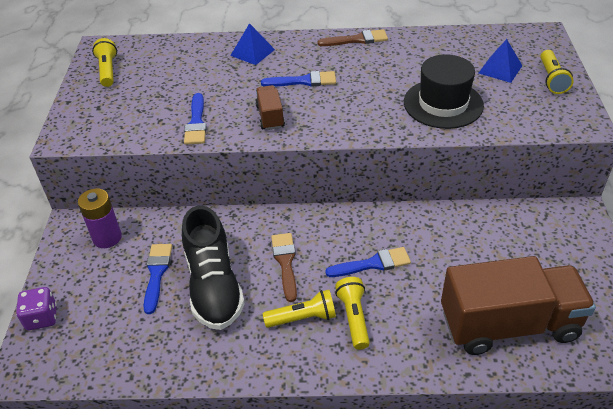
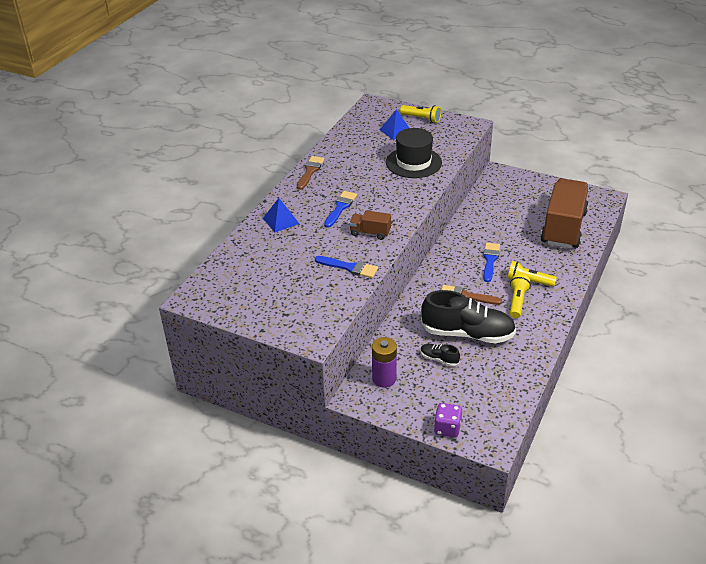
camera: 65 degrees left, 5 degrees down
yellow flashlight [92,38,117,87] -> none
blue brush [144,244,172,314] -> black shoe [420,344,460,366]

